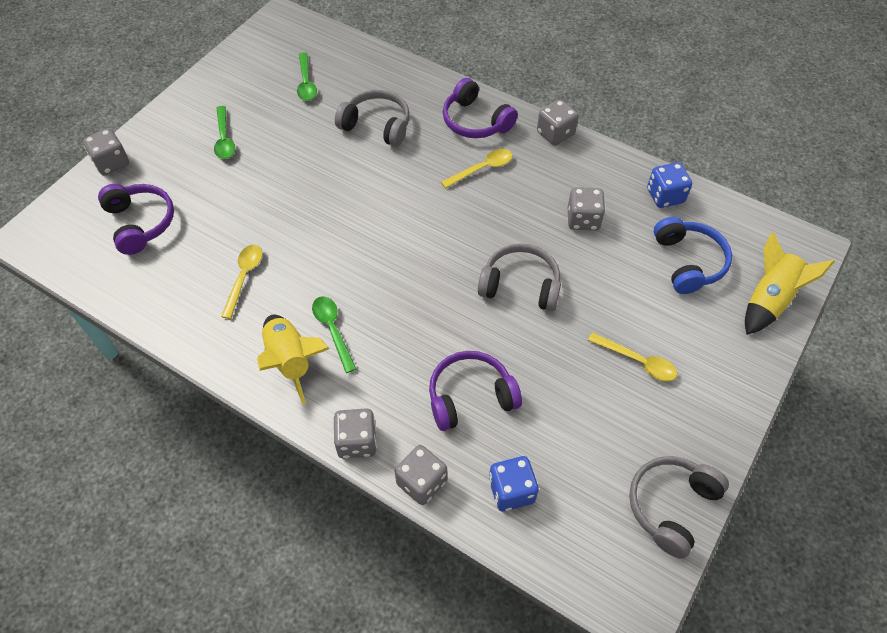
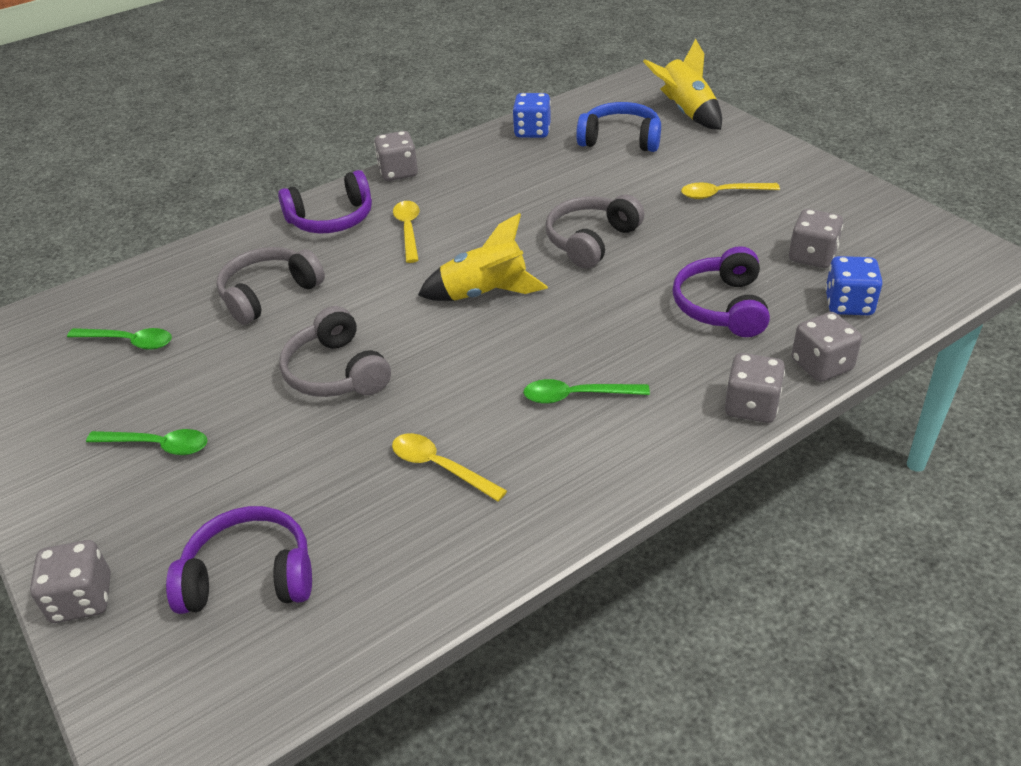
camera: 65 degrees left, 15 degrees down
yellow rocket [257,315,329,404] -> yellow rocket moved to [418,213,548,301]
grey dice [568,187,605,231] -> grey dice moved to [789,209,843,268]
yellow spoon [587,332,677,381] -> yellow spoon turned 150 degrees counterclockwise [681,183,780,199]
grey headphones [629,456,729,559] -> grey headphones moved to [279,306,391,397]

